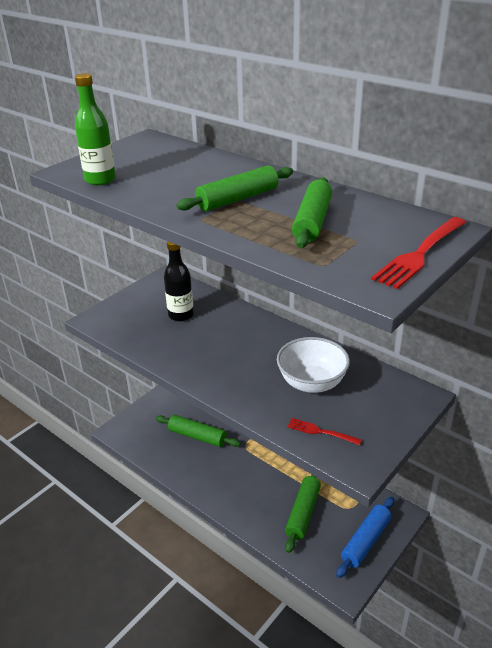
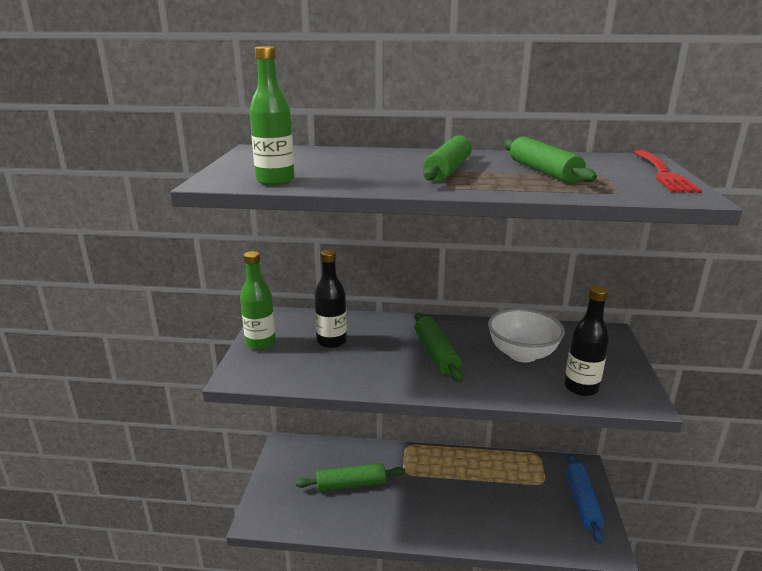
camera: 35 degrees left, 10 degrees down
green rolling pin [285,474,321,553] -> green rolling pin moved to [415,313,463,382]
red fork [288,418,362,445] -> black bottle [564,286,609,396]
none -> green bottle [240,251,276,350]

